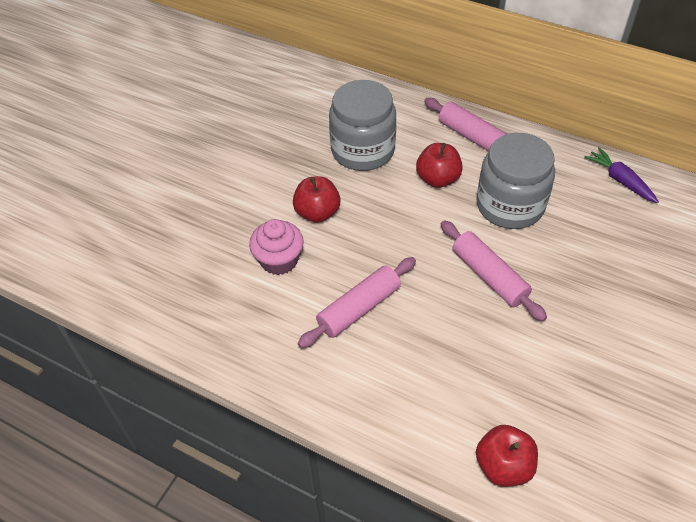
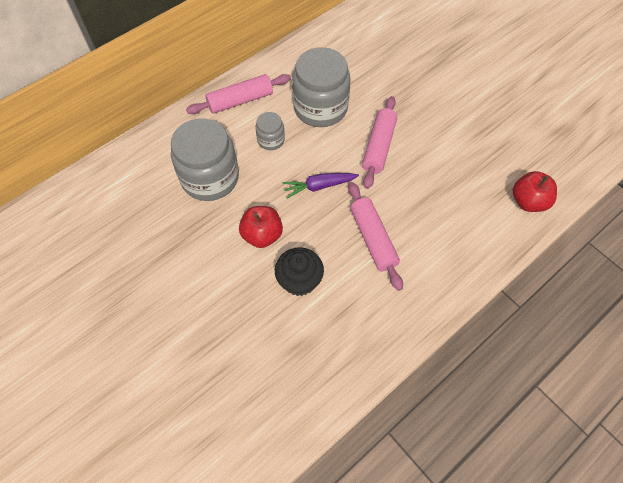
camera: 70 degrees left, 10 degrees up
pink cupcake [249,219,304,275] -> black cupcake [275,247,324,296]
red apple [416,143,463,188] -> grey jar [255,112,285,150]
pink rolling pin [441,220,547,321] -> pink rolling pin turned 60 degrees counterclockwise [362,96,397,189]
purple carrot [584,147,659,203] -> purple carrot moved to [282,173,359,199]

